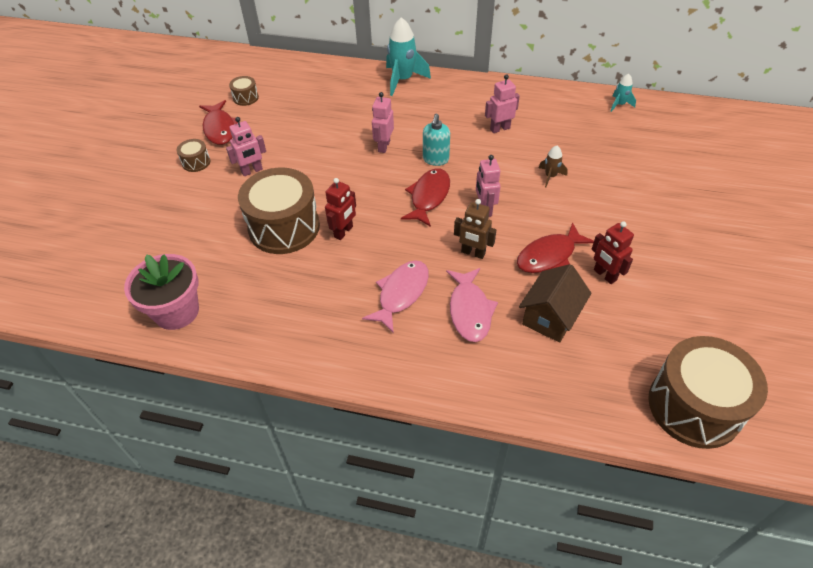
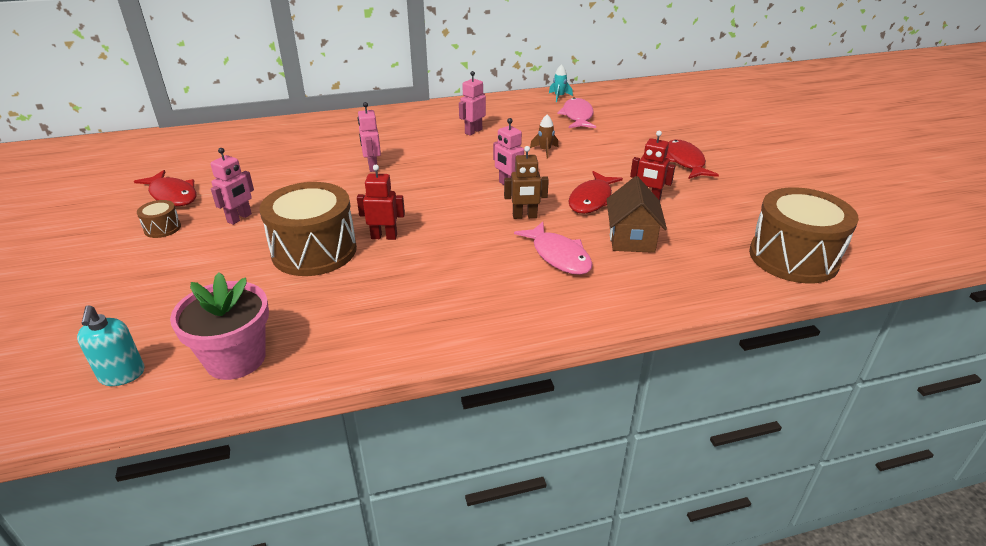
camera: 30 degrees left, 15 degrees down
brown drum [229,76,259,106] -> none
red robot [325,178,356,240] -> red robot turned 90 degrees counterclockwise [357,165,405,240]
pink fish [362,260,429,333] -> pink fish moved to [557,97,596,128]
turquoise rocket [386,17,431,96] -> none
red fish [401,168,450,227] -> red fish moved to [666,140,719,179]
turquoise soap dispenser [423,114,450,166] -> turquoise soap dispenser moved to [77,305,144,386]

